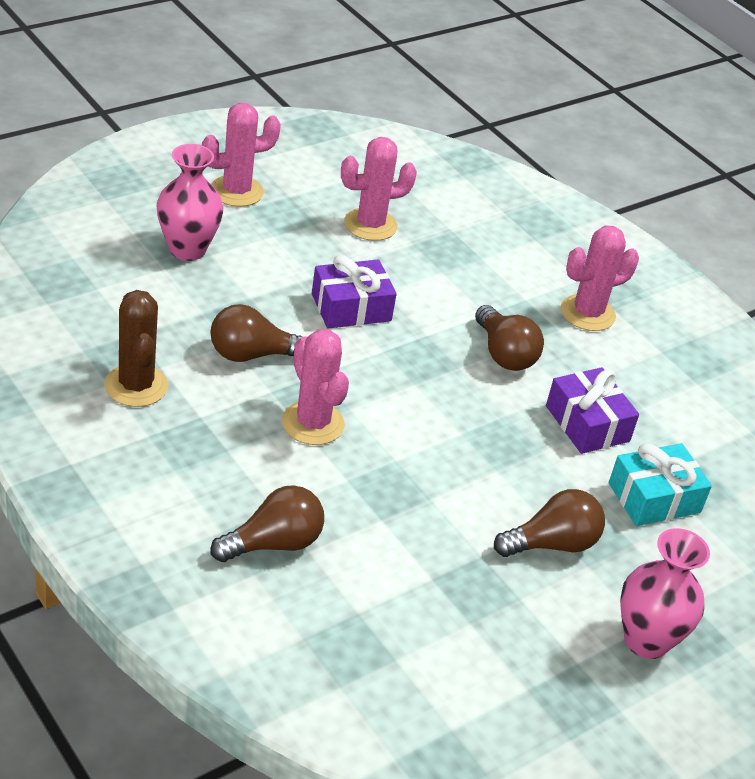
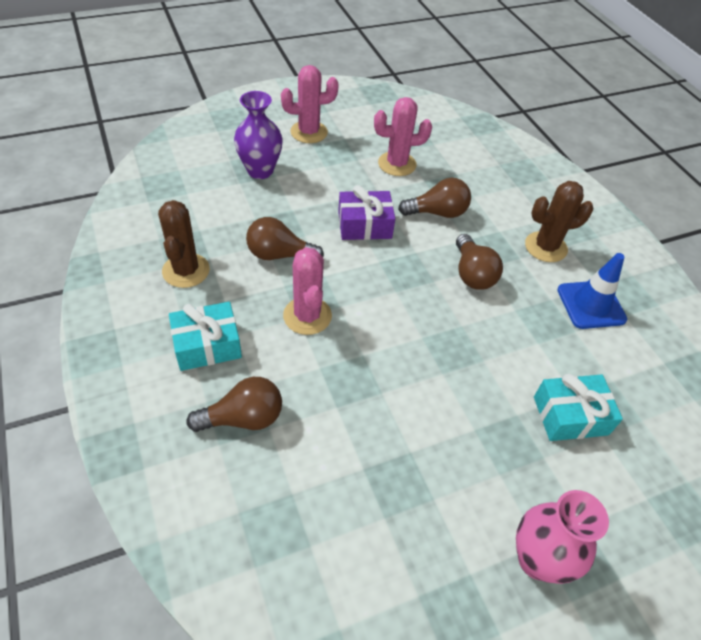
camera: 15 degrees right, 10 degrees up
pink vase [157,144,223,261] -> purple vase [234,91,283,179]
brown light bulb [494,489,605,557] -> brown light bulb moved to [398,178,471,218]
purple gift [546,367,639,454] -> none
pink cactus [561,225,639,331] -> brown cactus [525,181,594,262]
none -> turquoise gift [169,302,242,371]
none -> blue traffic cone [557,253,627,329]

